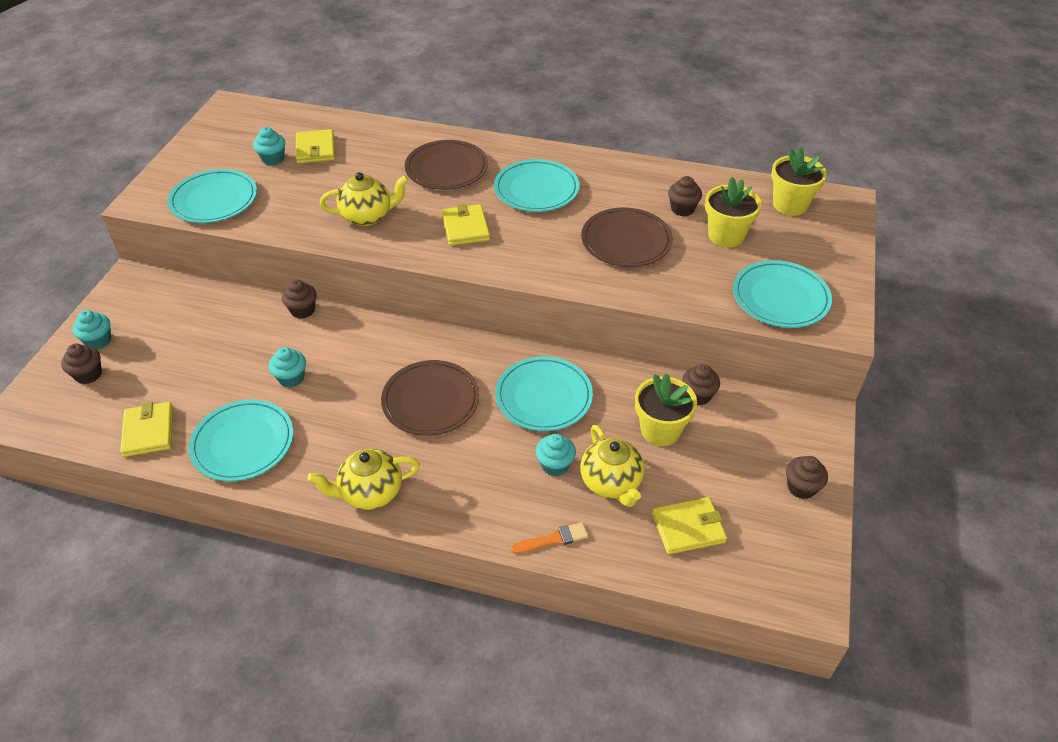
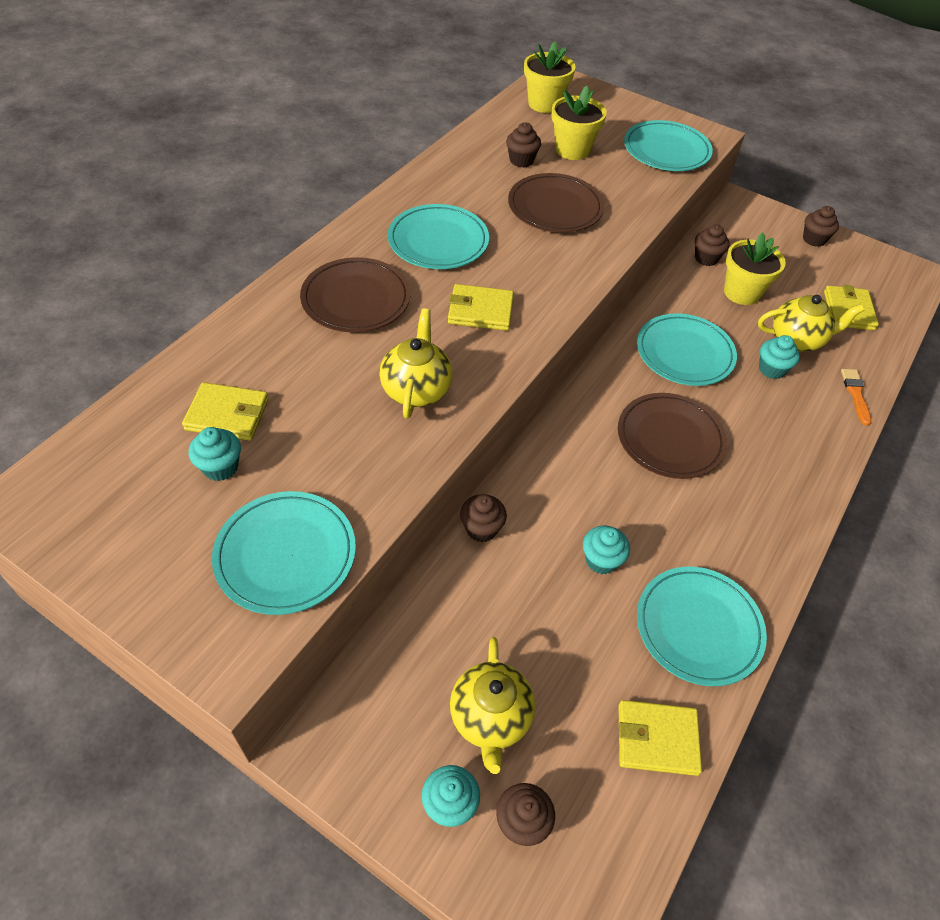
camera: 75 degrees left, 5 degrees up
yellow teapot [307,448,420,510] -> yellow teapot moved to [450,637,535,774]

